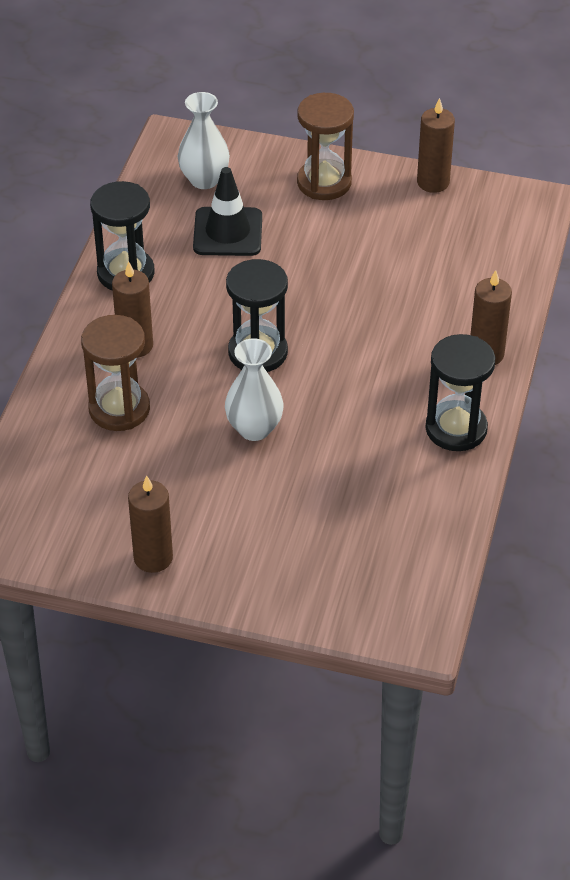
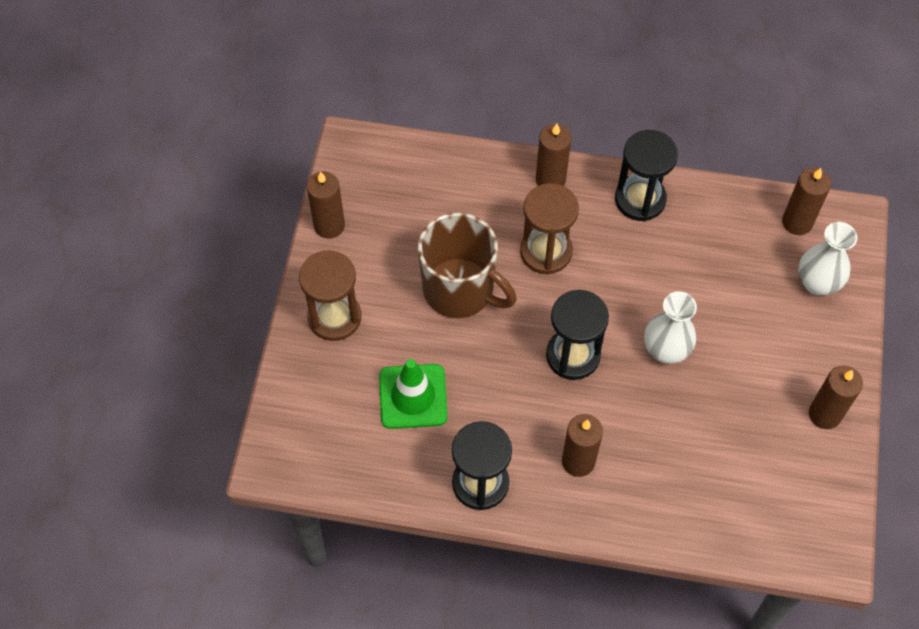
camera: 95 degrees left, 15 degrees up
brown hourglass [81,315,150,431] -> brown hourglass moved to [520,183,579,274]
white vase [178,92,230,189] -> white vase moved to [798,222,857,295]
black traffic cone [193,167,262,256] -> green traffic cone [379,359,448,429]
none -> brown mug [418,213,517,318]
none -> brown candle [782,168,831,235]

